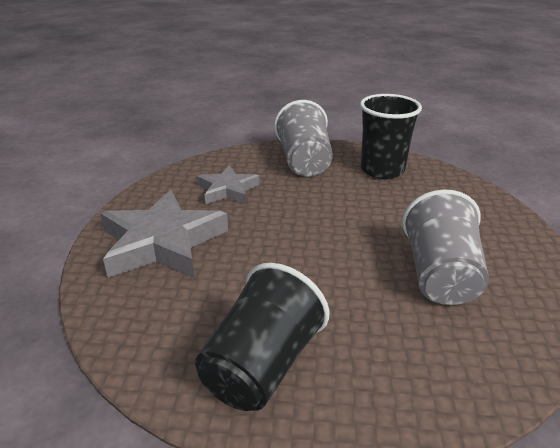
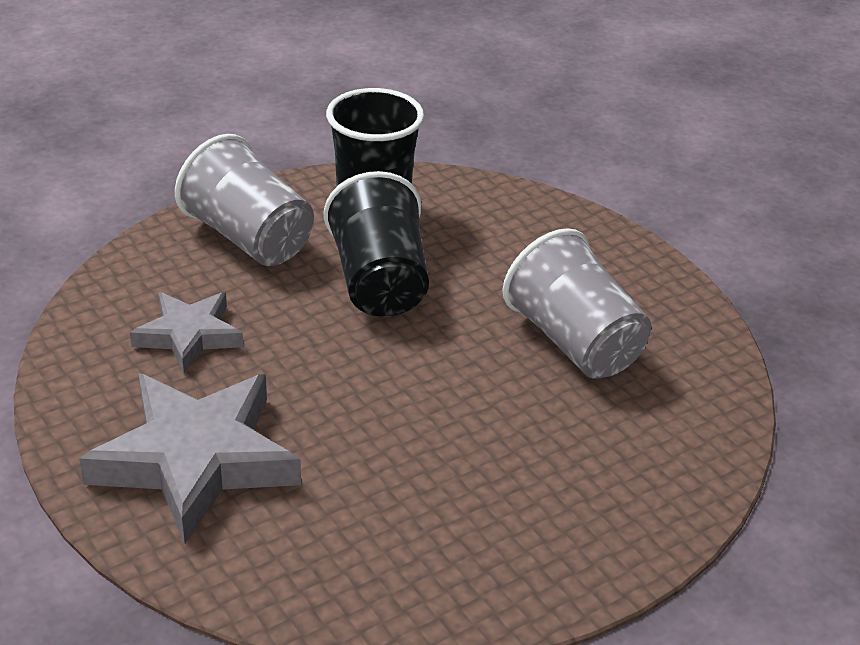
camera: 40 degrees left, 5 degrees up
black cup [195,263,329,411] -> black cup moved to [324,171,429,317]

